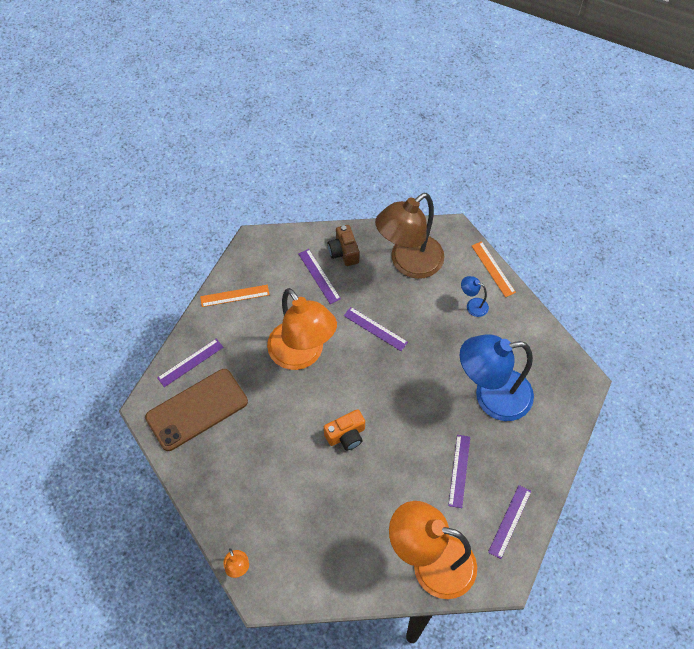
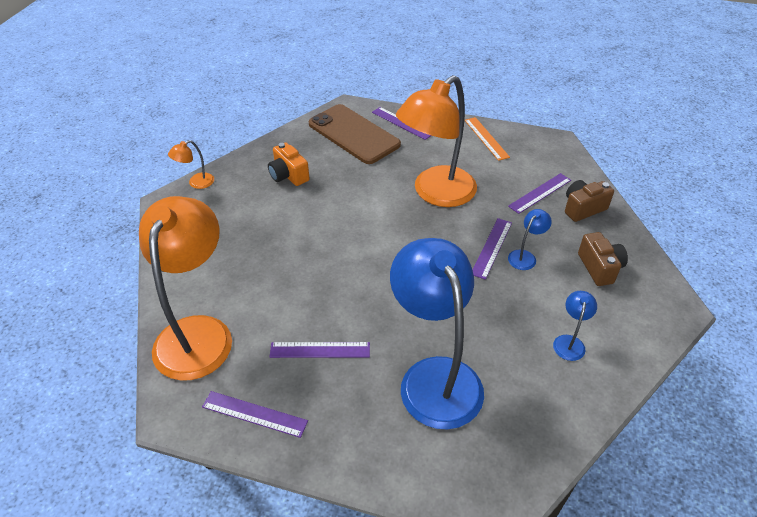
camera: 80 degrees right, 15 degrees down
orange camera [324,409,365,450] -> orange camera moved to [268,142,310,186]
brown lamp [375,193,444,279] -> brown camera [578,232,628,286]
orange ruler [472,241,516,297] -> none
none -> blue lamp [508,209,552,270]

